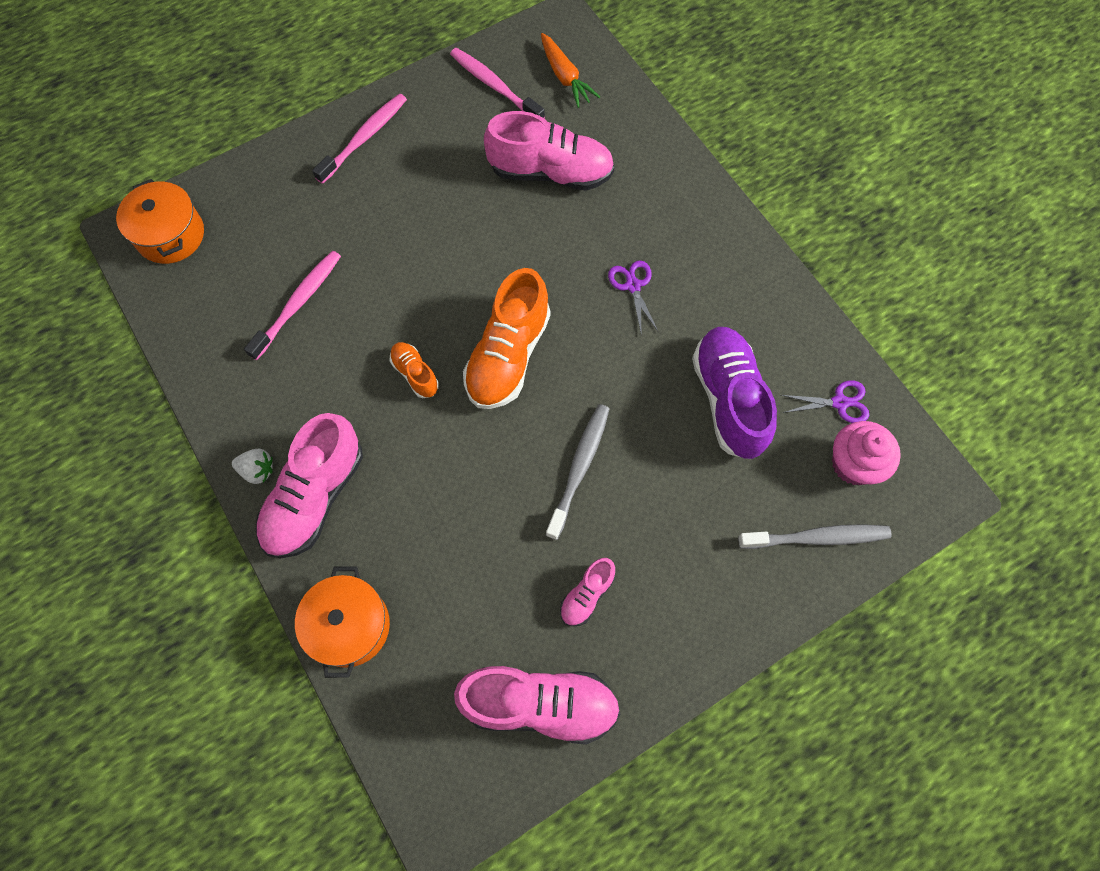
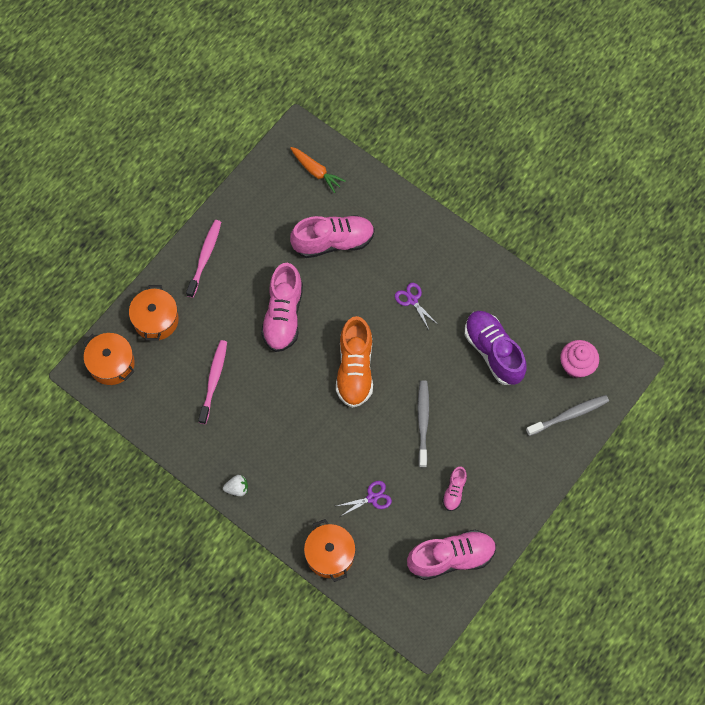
camera: 20 degrees left, 0 degrees up
pink shoe [255,413,363,558] -> pink shoe moved to [261,263,303,352]
orange shoe [390,342,439,398] -> none
pink toothbrush [450,48,545,118] -> none
purple scissors [781,380,869,423] -> purple scissors moved to [337,481,392,517]
none -> orange pot [129,285,179,341]

